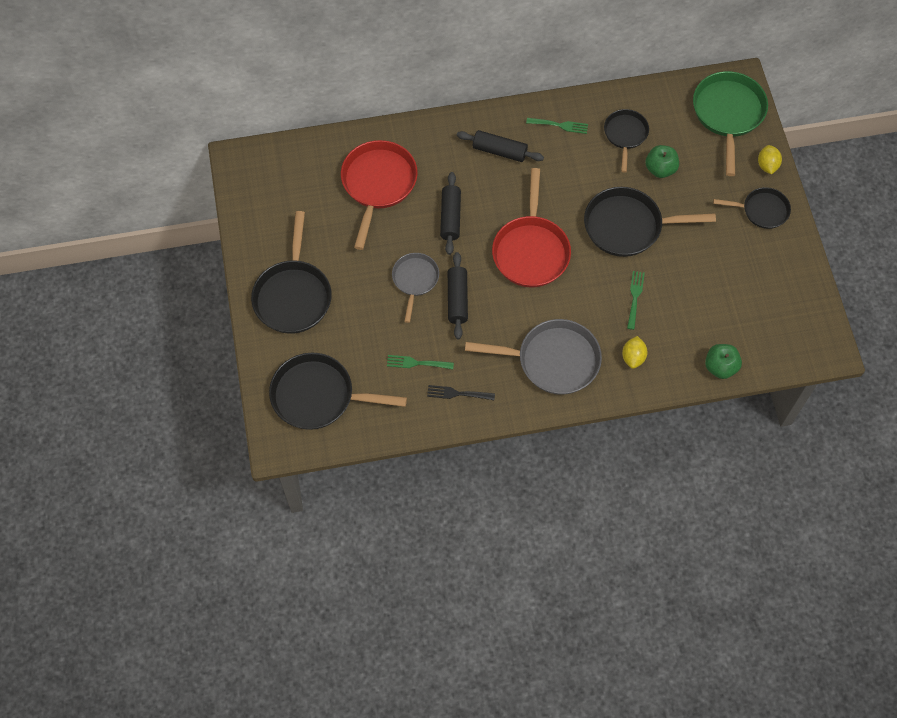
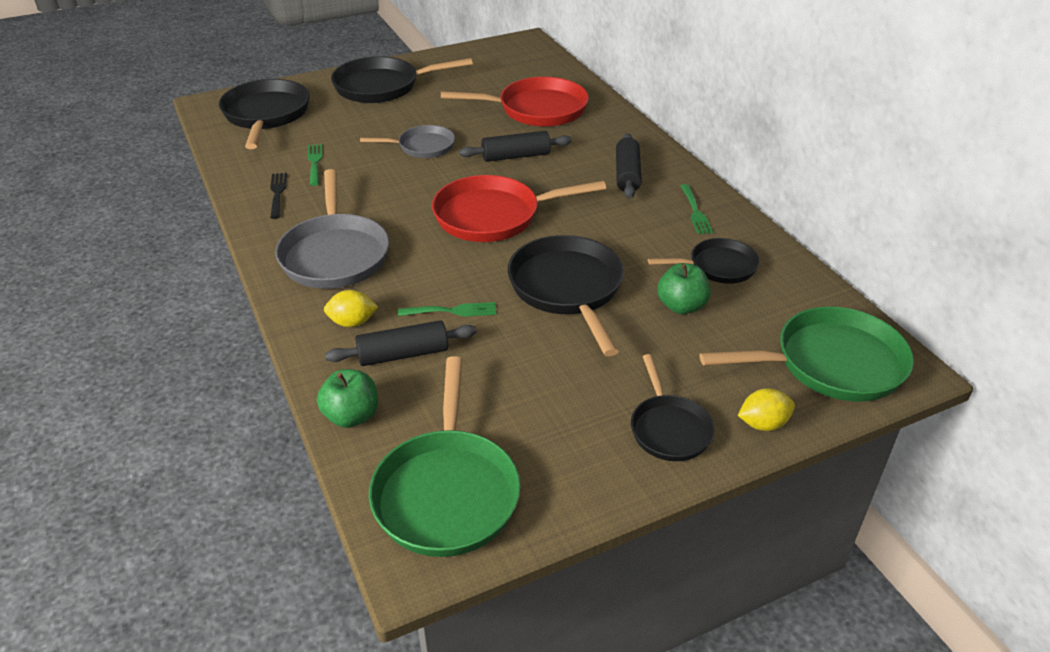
camera: 75 degrees right, 25 degrees down
black rolling pin [448,252,468,339] -> black rolling pin moved to [325,320,477,366]
none -> green pan [369,356,521,557]

